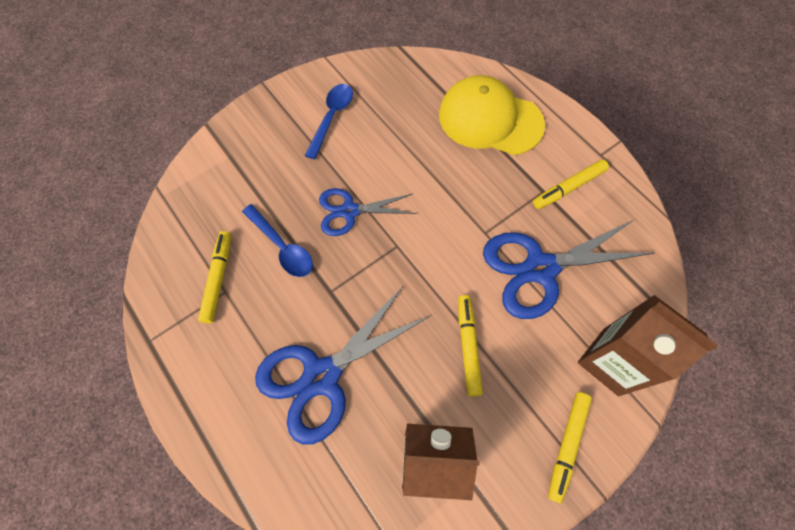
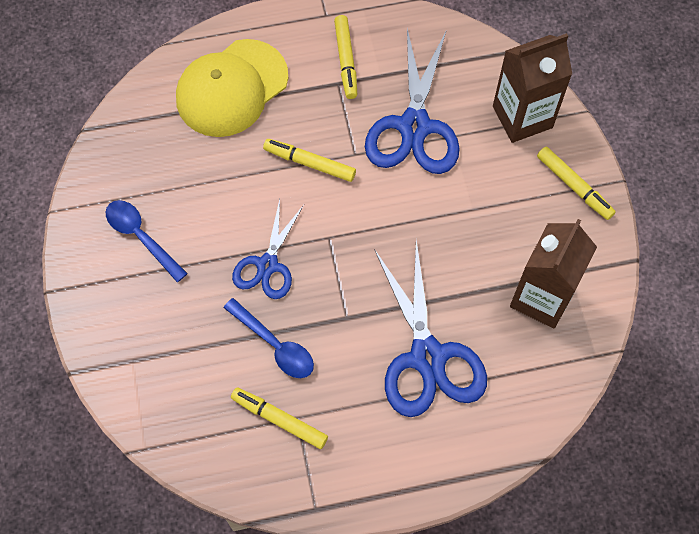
camera: 65 degrees left, 0 degrees up
blue spoon [242,204,313,277] -> blue spoon turned 60 degrees clockwise [223,298,314,378]
yellow marker [458,295,483,397] -> yellow marker moved to [263,139,356,182]

